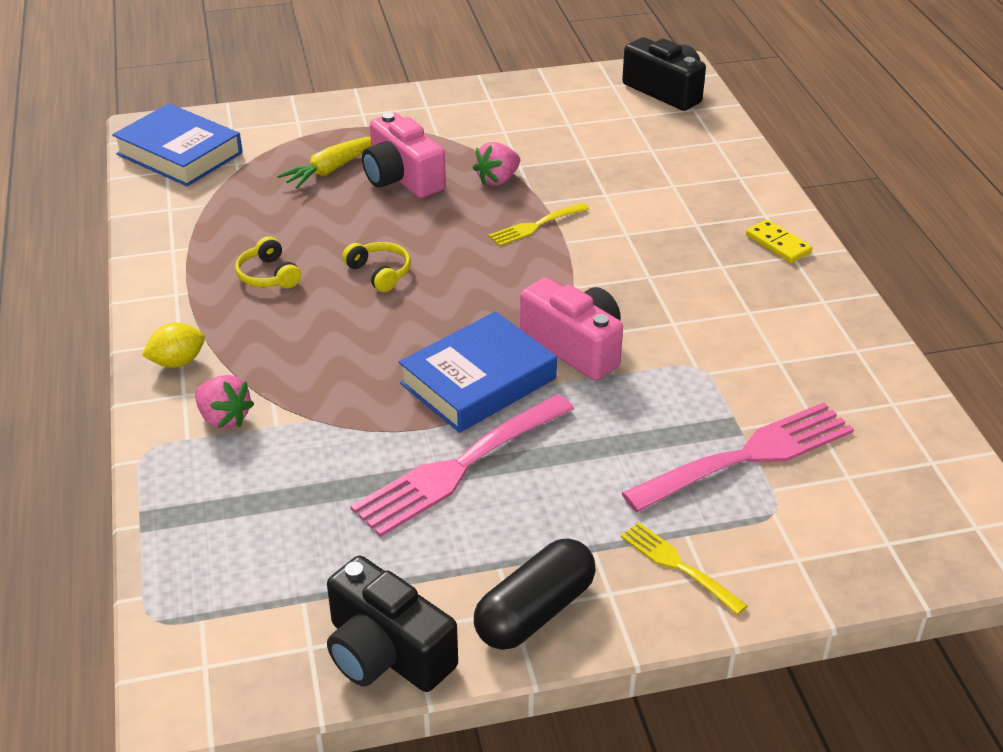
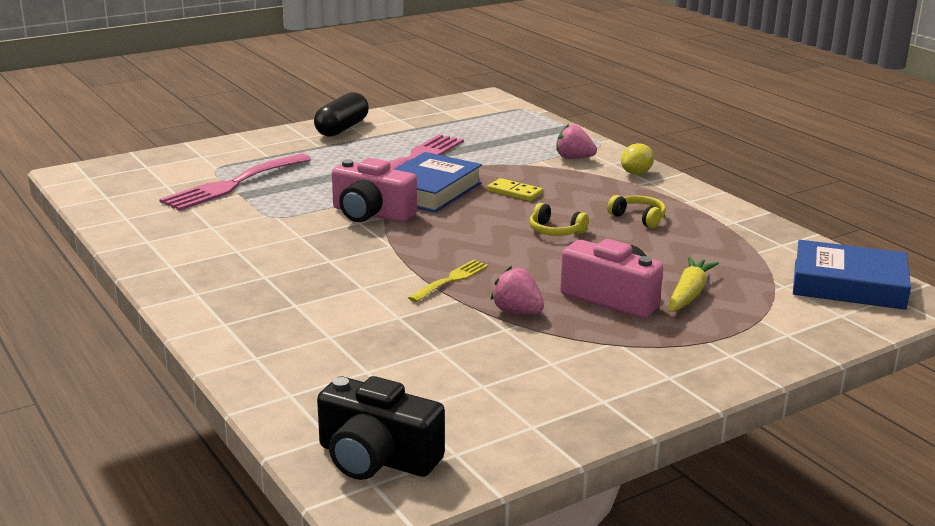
camera: 160 degrees right, 15 degrees down
black camera [327,556,458,692] -> none
pink strawberry [473,142,520,186] -> pink strawberry turned 75 degrees counterclockwise [490,266,544,314]
yellow fork [620,522,748,615] -> none
yellow domino [746,219,812,263] -> yellow domino moved to [487,178,543,201]

